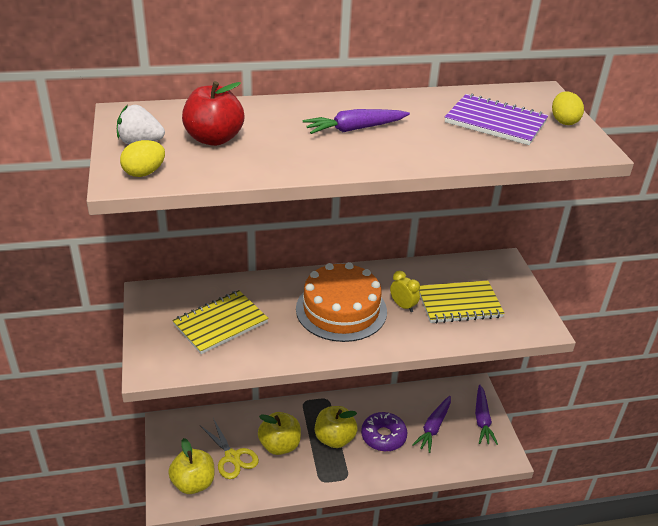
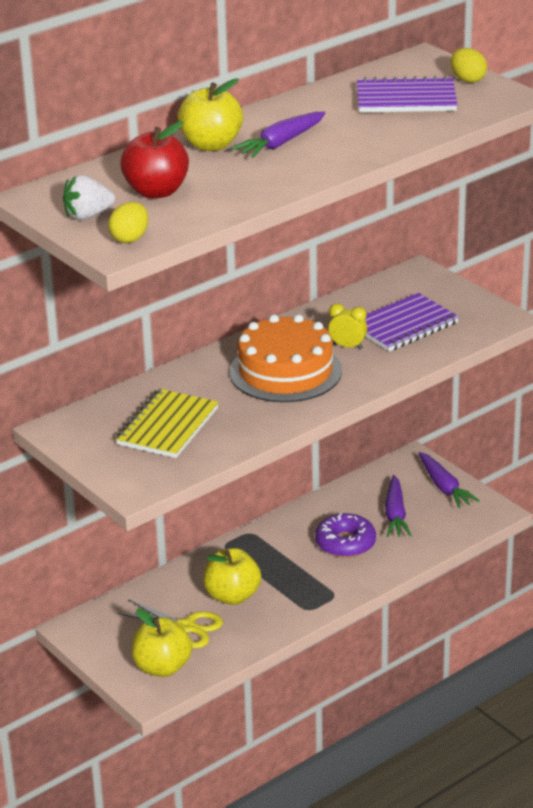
camera: 25 degrees left, 5 degrees down
yellow apple [315,406,357,448] -> yellow apple moved to [178,78,243,151]
yellow notebook [419,280,505,323] -> purple notebook [365,293,459,352]

